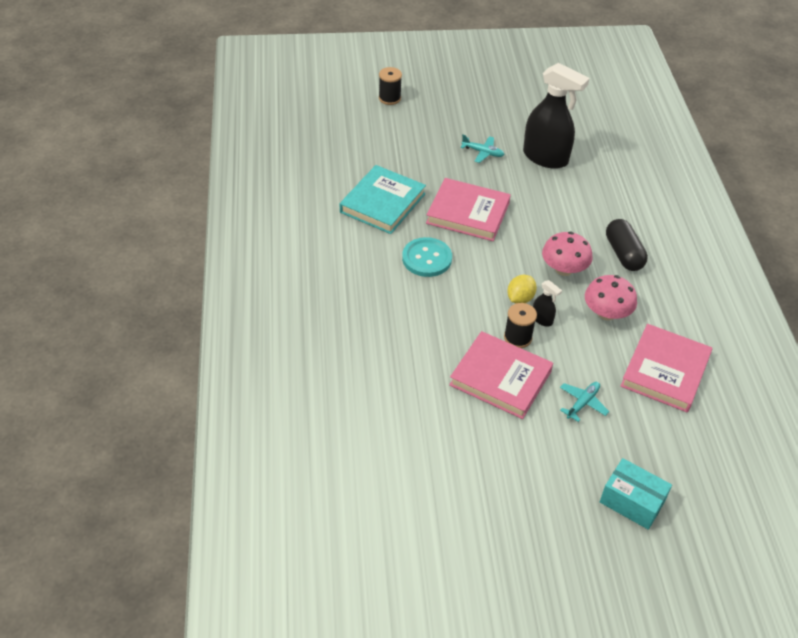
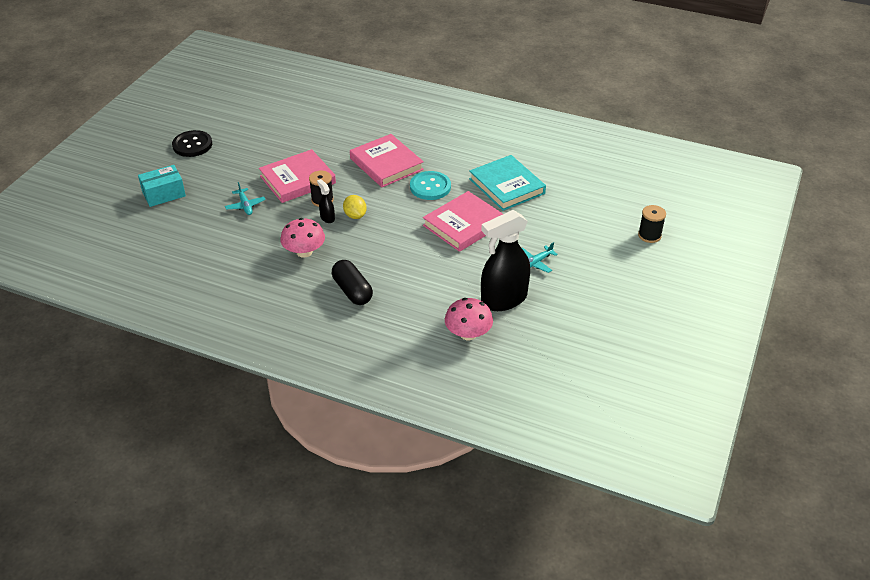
camera: 120 degrees right, 5 degrees down
black spray bottle [533,280,562,326] -> black spray bottle turned 75 degrees clockwise [317,179,335,223]
pink mushroom [542,232,593,276] -> pink mushroom moved to [445,298,493,340]
black capsule [606,219,648,271] -> black capsule turned 45 degrees clockwise [332,260,373,305]
pink book [621,324,712,412] -> pink book moved to [350,134,424,187]
none -> black button [172,130,212,157]

